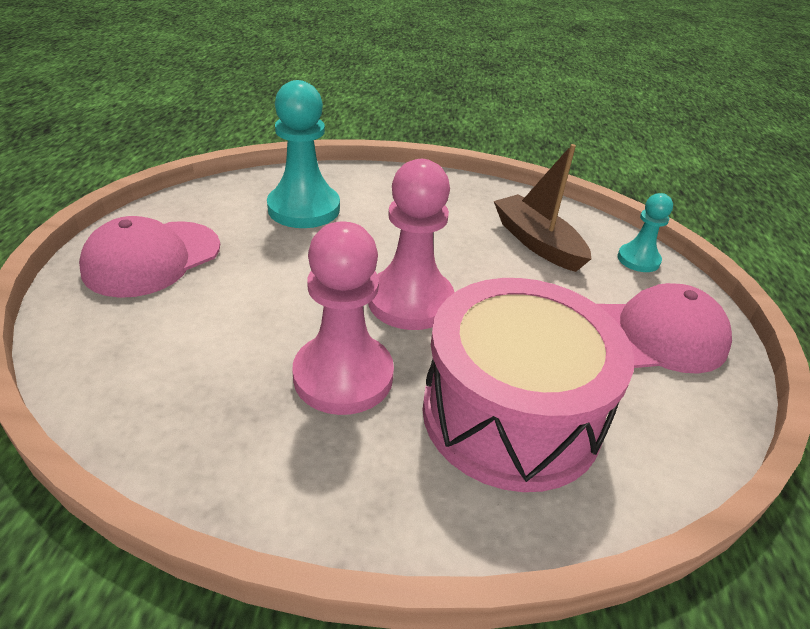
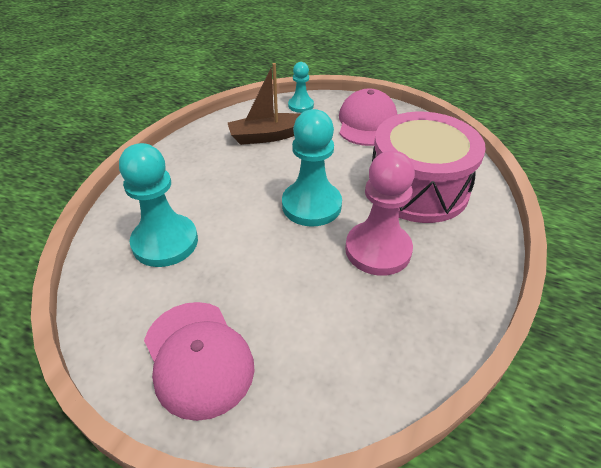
camera: 70 degrees left, 5 degrees up
pink pawn [368,159,455,330] -> turquoise pawn [282,109,342,226]

